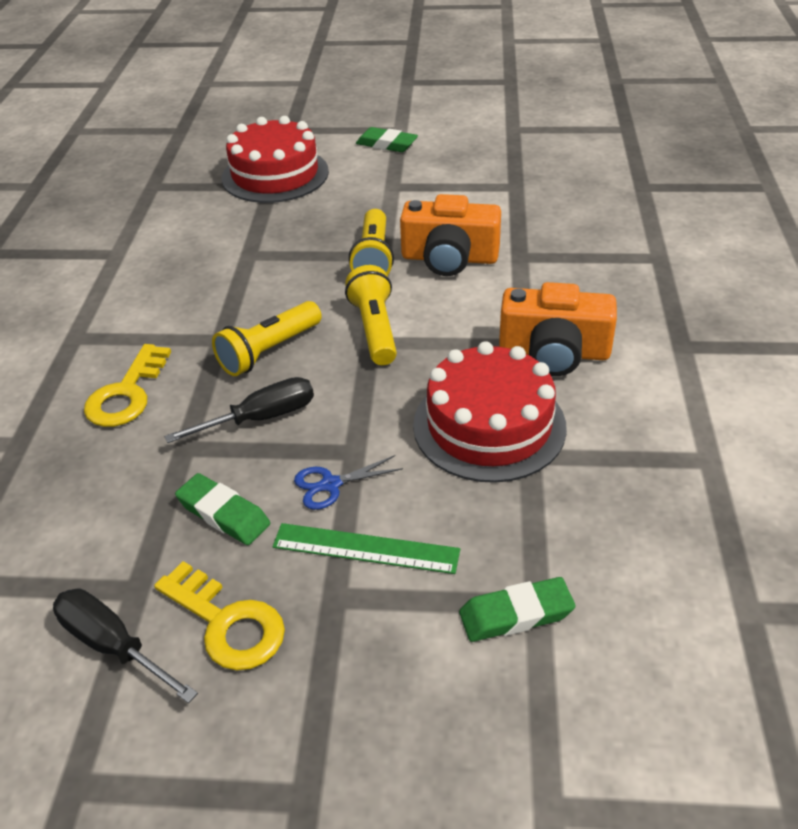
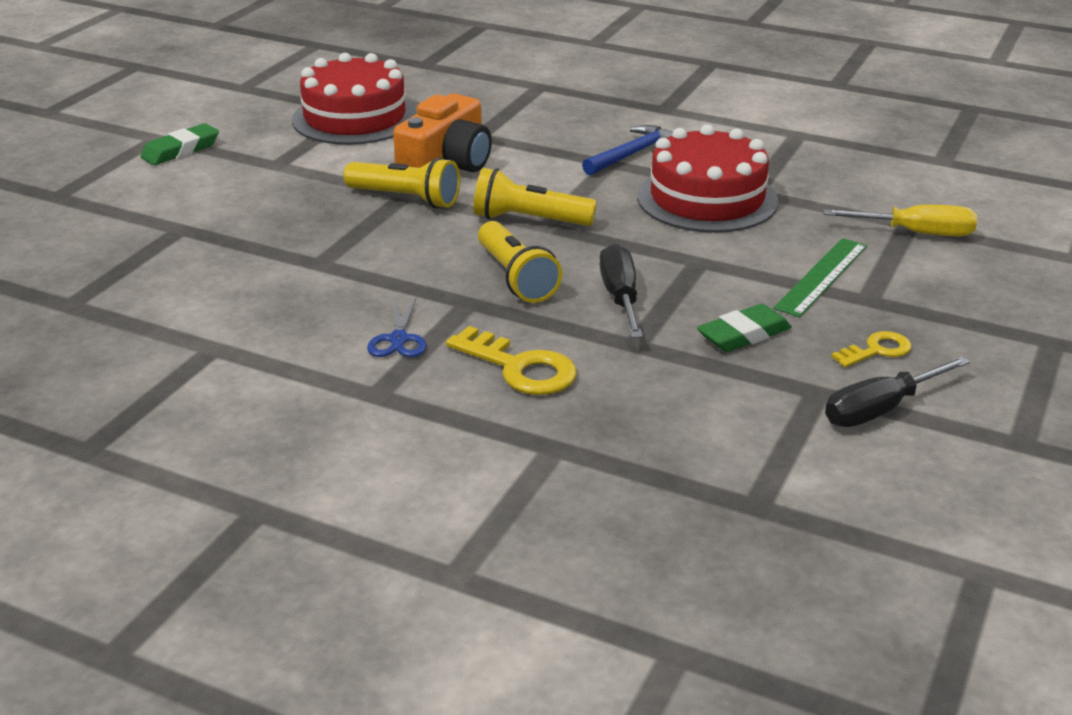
camera: 70 degrees left, 10 degrees down
yellow key [154,561,285,671] -> yellow key [831,331,912,367], size x0.61
red cake [221,116,329,203] -> red cake moved to [292,53,417,145]
blue scissors [294,455,403,510] -> blue scissors moved to [367,298,427,357]
green eraser [459,577,576,642] -> yellow screwdriver [823,205,977,236]
orange camera [499,282,617,376] -> blue hammer [582,125,673,175]

